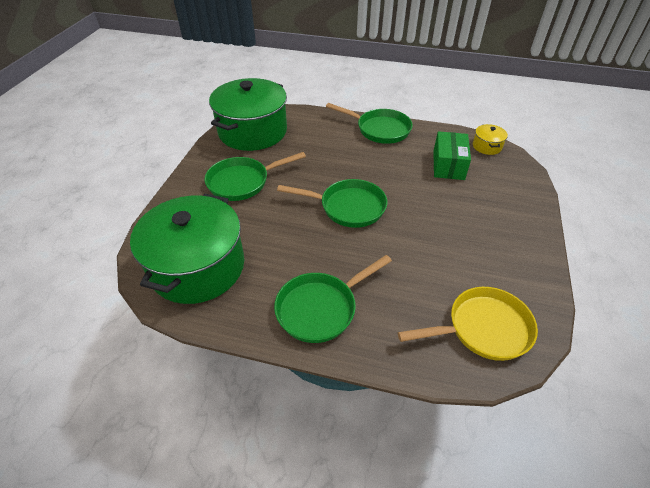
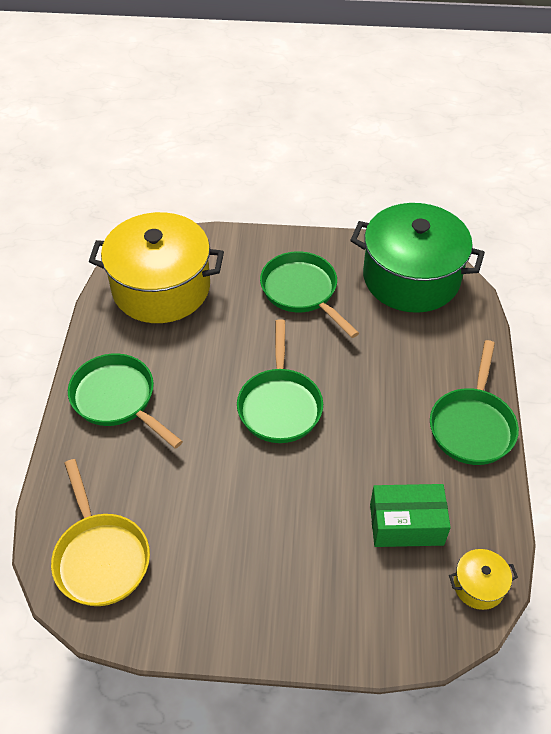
camera: 80 degrees right, 5 degrees up
green pot [130,194,244,304] -> yellow pot [89,212,224,323]

